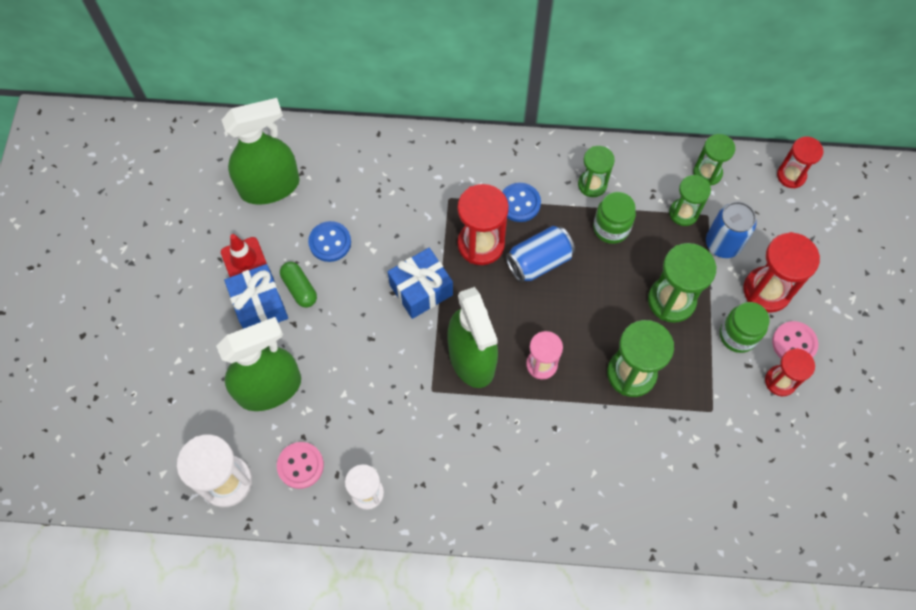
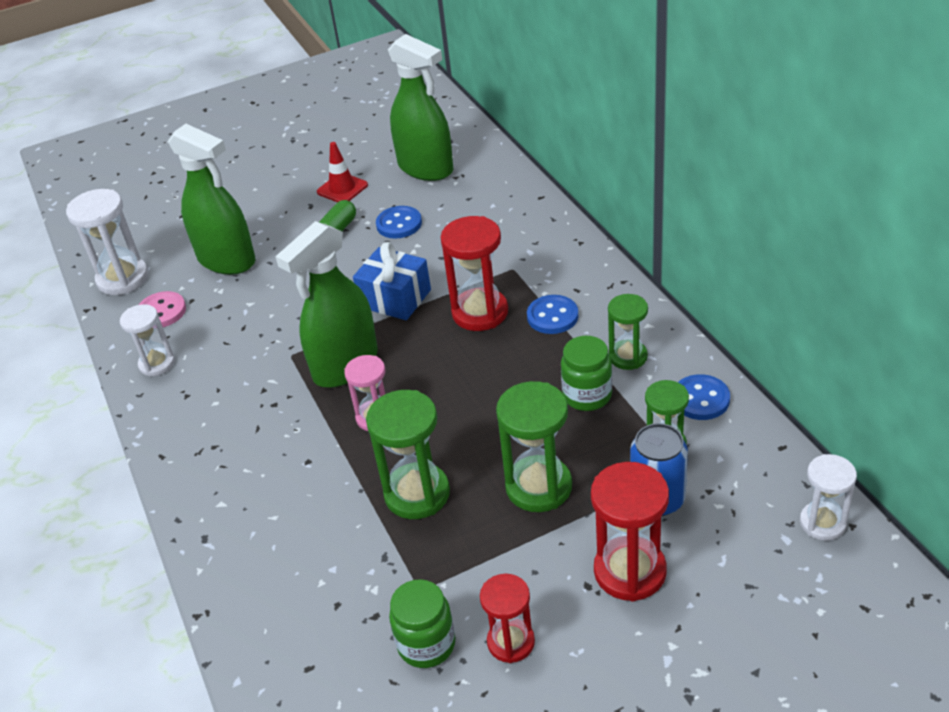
camera: 65 degrees right, 25 degrees down
blue gift [224,264,288,329] -> none
blue can [506,226,575,283] -> none
green hourglass [693,134,735,186] -> none
green jar [720,302,770,353] -> green jar moved to [389,579,455,668]
pink button [772,321,818,358] -> none
red hourglass [777,137,824,188] -> white hourglass [800,454,857,541]
none -> blue button [678,374,730,420]

